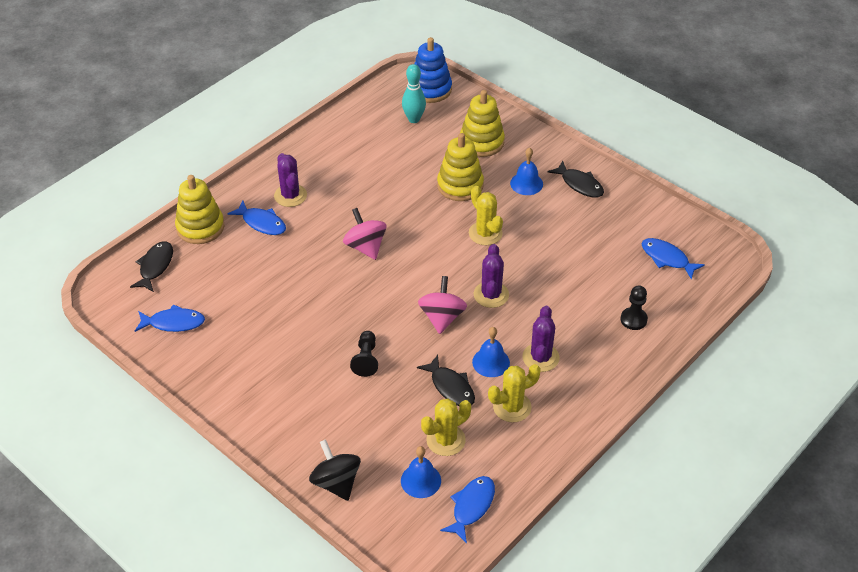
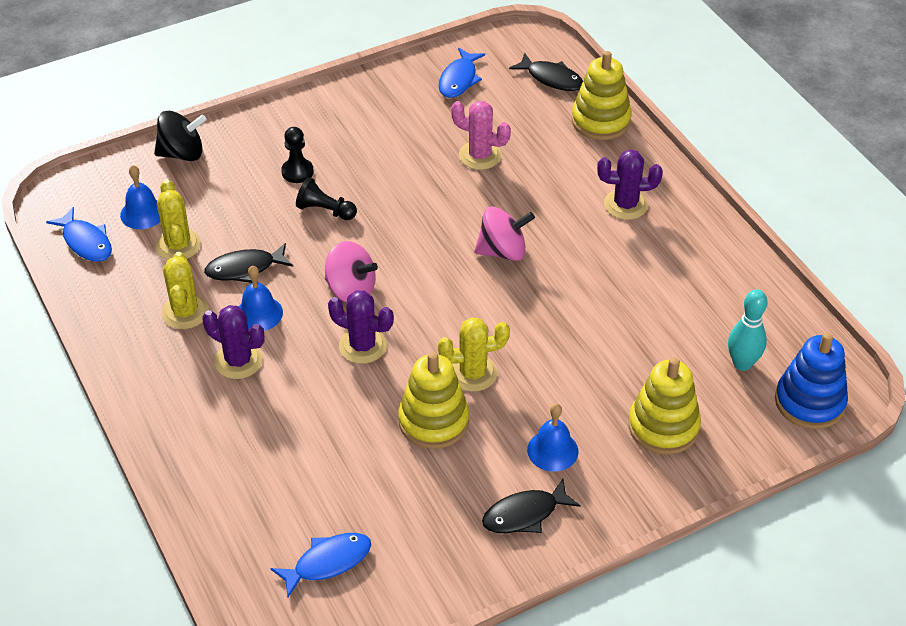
camera: 110 degrees right, 0 degrees up
blue fish [228,201,286,235] -> none
yellow stacking toy [437,133,484,201] -> yellow stacking toy moved to [398,352,470,449]
black pawn [620,285,648,330] -> black pawn moved to [281,127,314,183]
none -> pink cactus [451,101,511,170]

